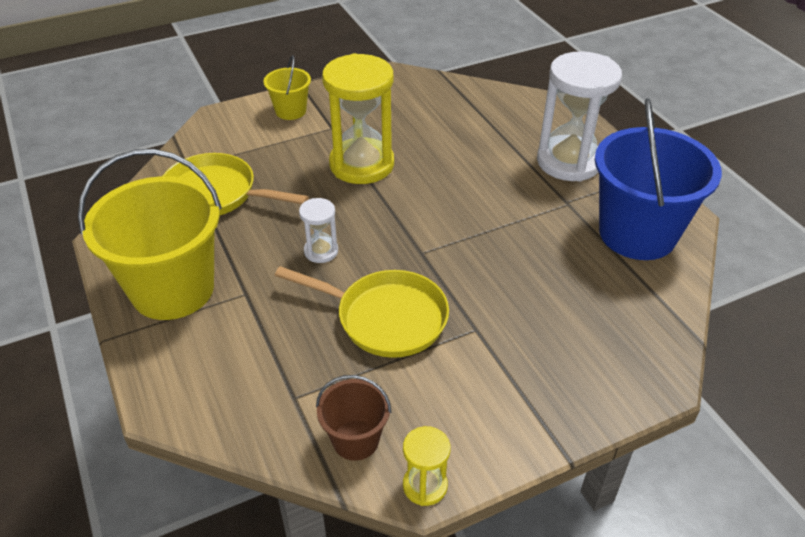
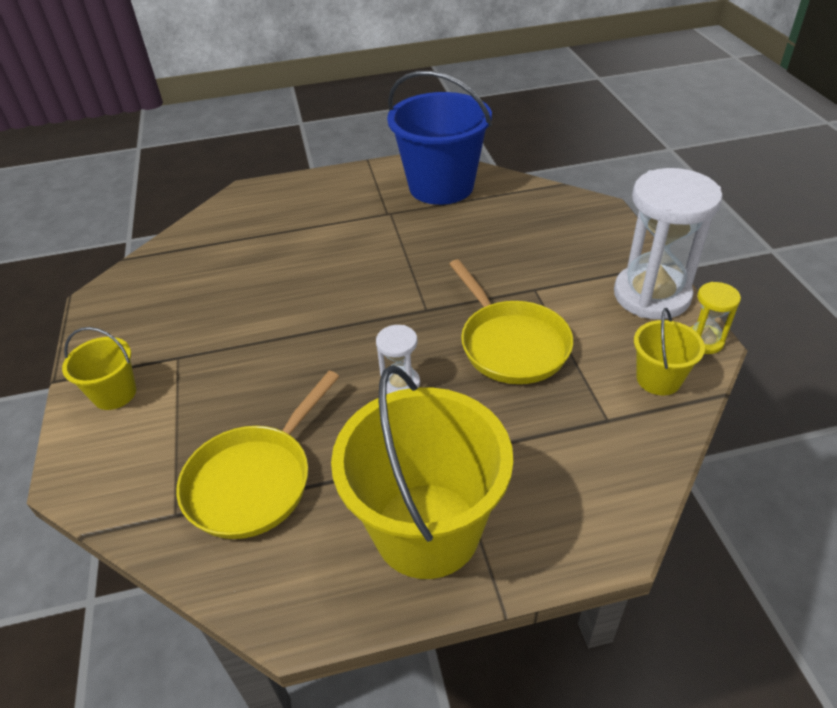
camera: 75 degrees left, 0 degrees up
yellow pan [275,266,449,358] -> yellow pan turned 120 degrees clockwise [449,259,573,384]
brown bucket [316,375,391,461] -> yellow bucket [634,308,705,395]
yellow hourglass [322,53,394,184] -> none
white hourglass [537,51,622,182] -> white hourglass moved to [614,168,723,320]

